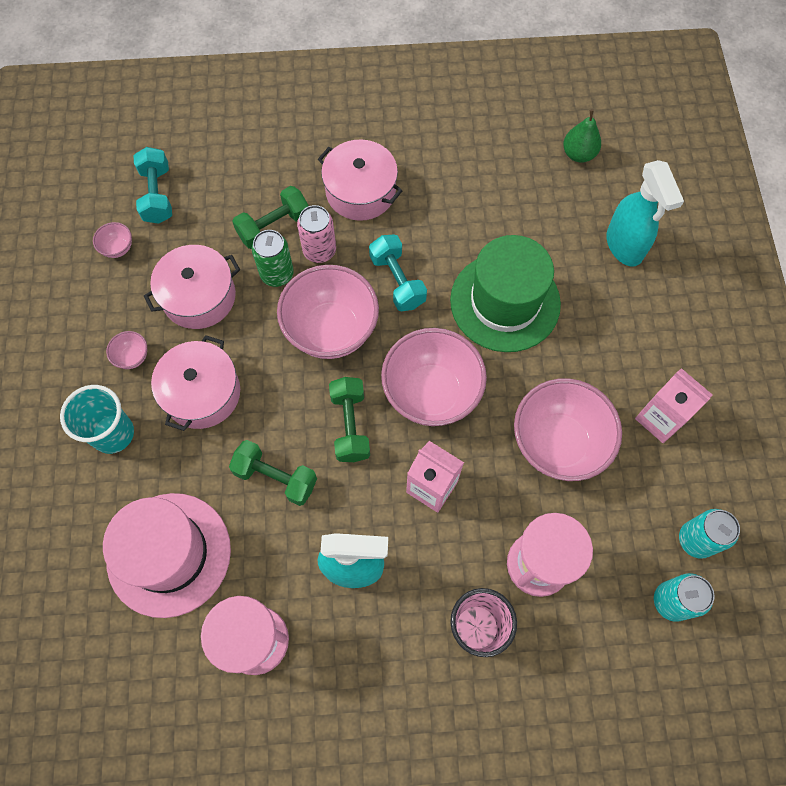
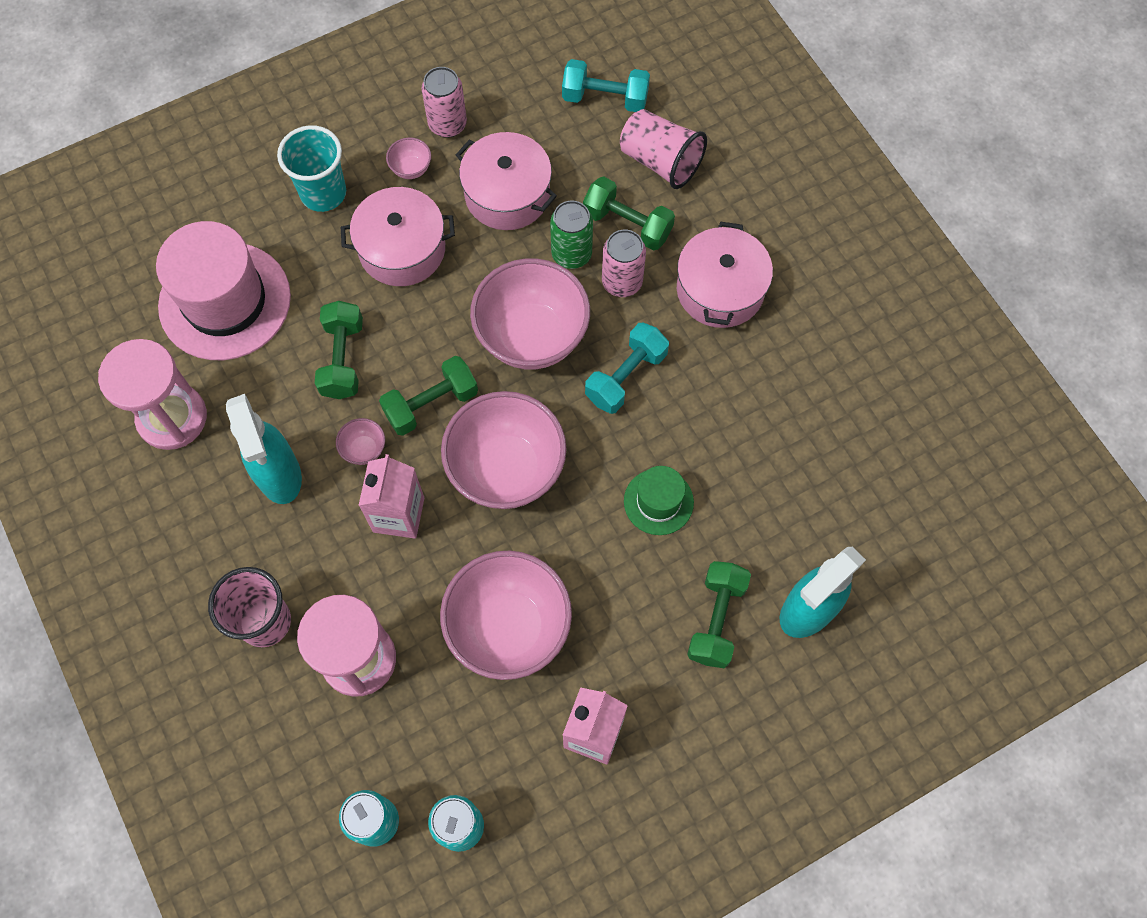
camera: 65 degrees right, 0 degrees up
pink bowl [93,222,132,258] -> pink bowl moved to [336,418,385,465]
turquoise dumbbell [133,147,172,224] -> turquoise dumbbell turned 45 degrees clockwise [562,59,650,112]
green hat [450,235,561,352] -> green hat [624,466,694,535], size x0.50
green pear [563,109,601,163] -> none
none -> pink can [421,67,467,138]
none -> pink cup [620,109,707,189]
none -> green dumbbell [687,561,751,668]

